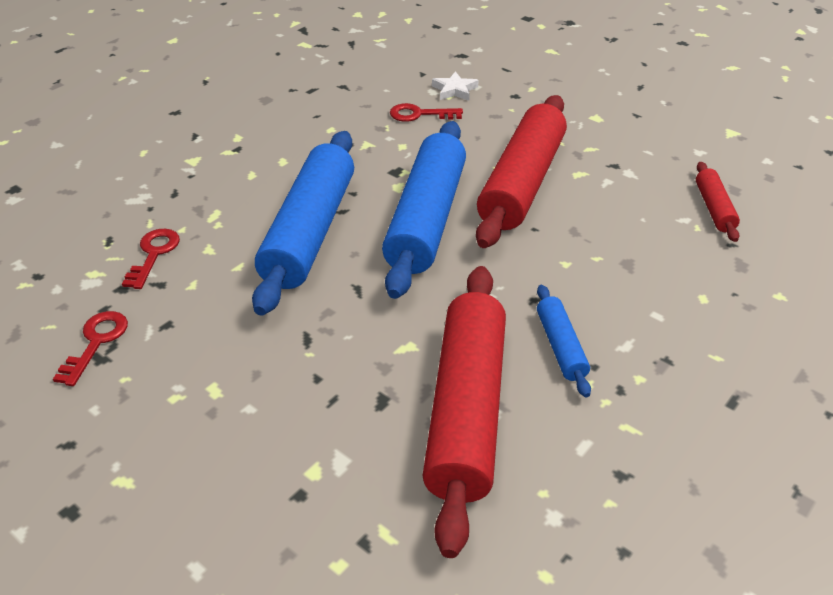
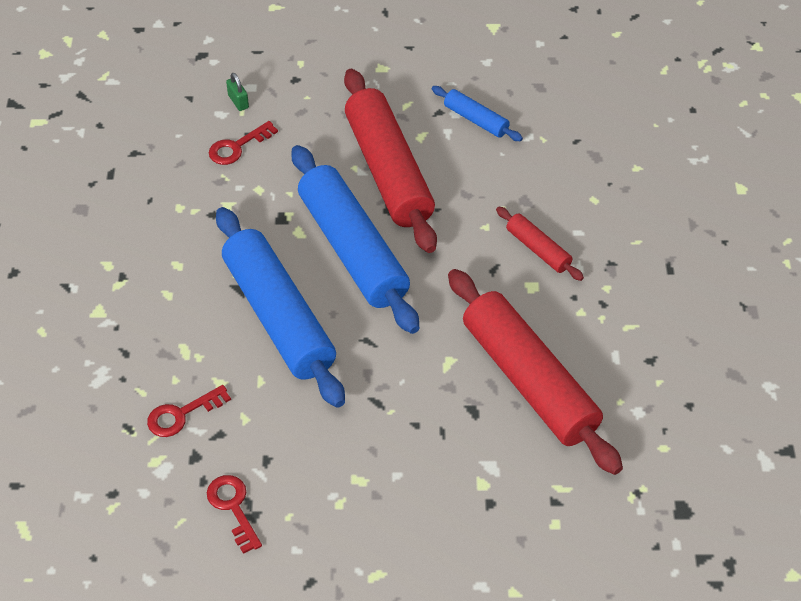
camera: 40 degrees left, 10 degrees up
red key [122,229,180,289] -> red key turned 90 degrees counterclockwise [147,385,231,437]
white star [432,71,479,101] -> green padlock [226,73,249,111]
blue rolling pin [537,285,591,397] -> blue rolling pin moved to [432,86,523,141]
red rolling pin [696,162,740,242] -> red rolling pin moved to [496,206,584,281]

